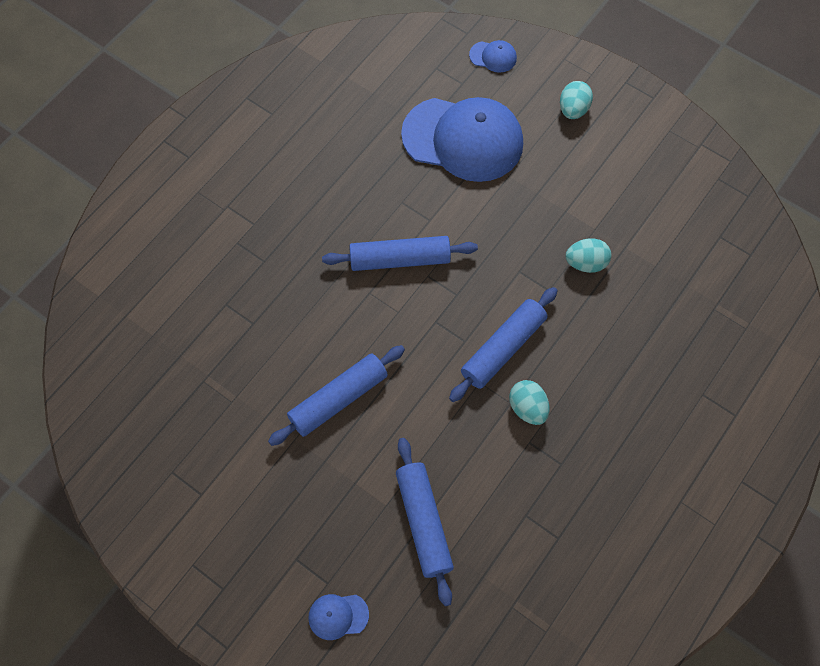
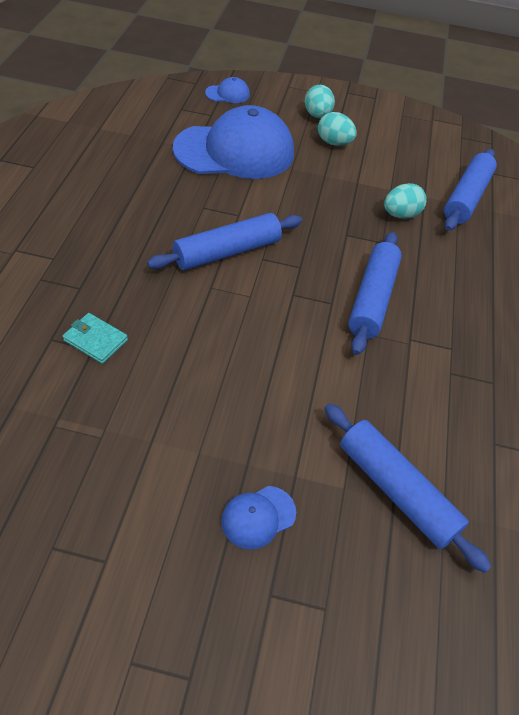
camera: 30 degrees left, 15 degrees down
blue rolling pin [268,345,405,446] -> blue rolling pin moved to [444,149,497,231]
blue cap [308,594,369,640] -> blue cap moved to [221,486,296,550]
turquoise egg [509,380,549,425] -> turquoise egg moved to [318,112,357,146]
none -> turquoise wallet [62,313,128,364]

